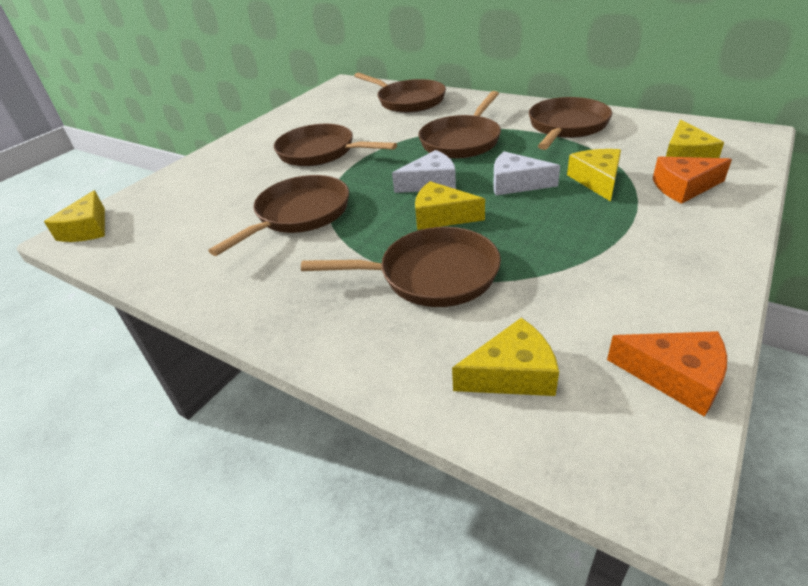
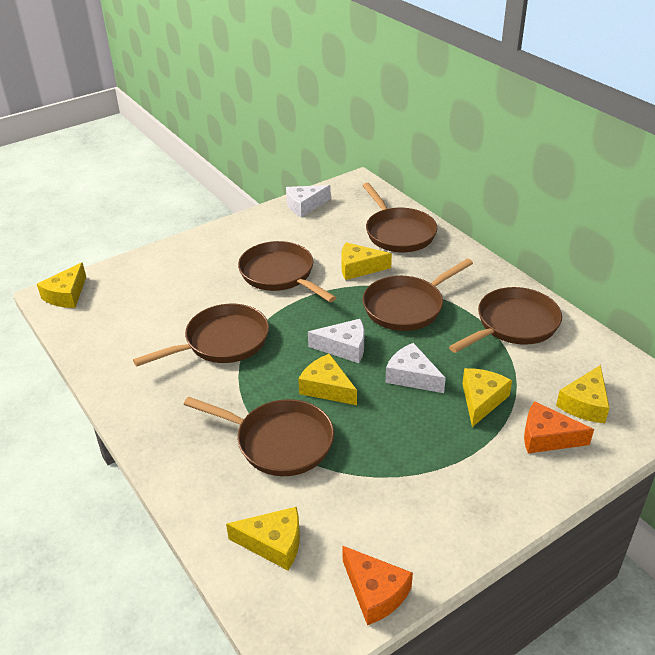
camera: 20 degrees right, 0 degrees up
none -> white cheese [286,185,331,218]
none -> yellow cheese [342,242,392,280]

